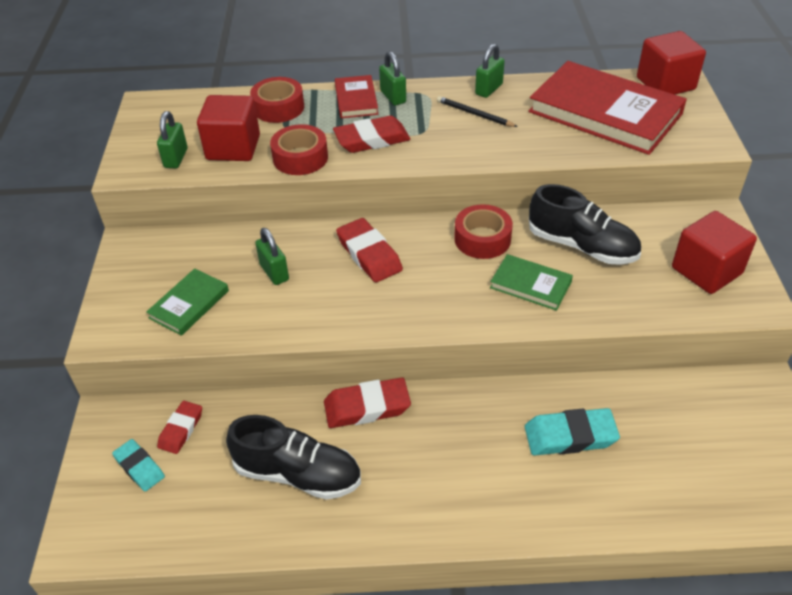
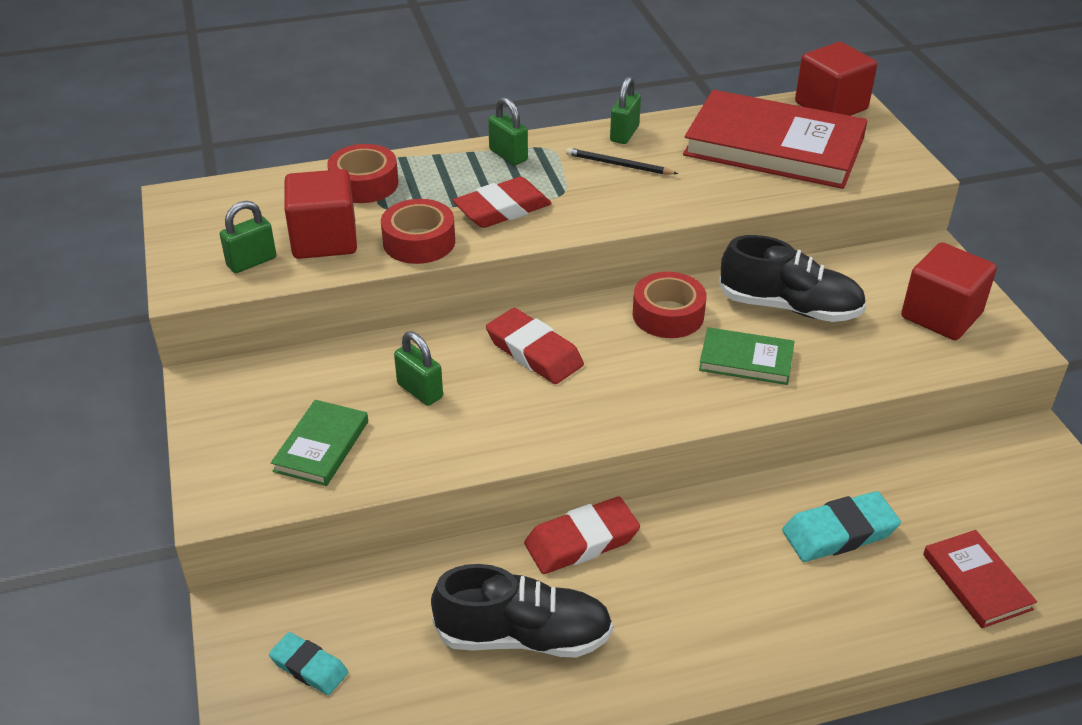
camera: 15 degrees left, 5 degrees down
green padlock [157,111,188,168] -> green padlock turned 60 degrees clockwise [220,201,276,273]
red eraser [157,401,202,454] -> none
red book [335,75,378,118] -> red book moved to [923,530,1037,628]

